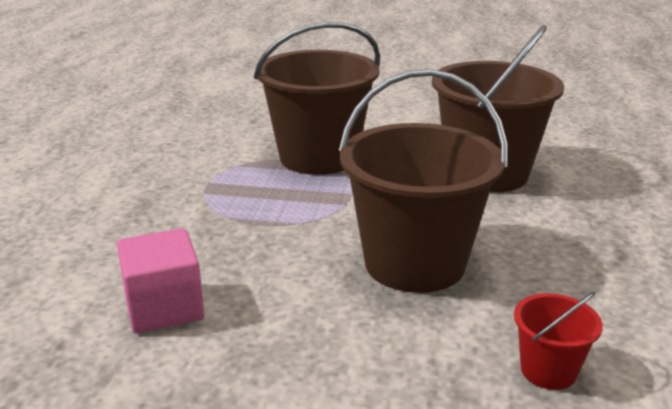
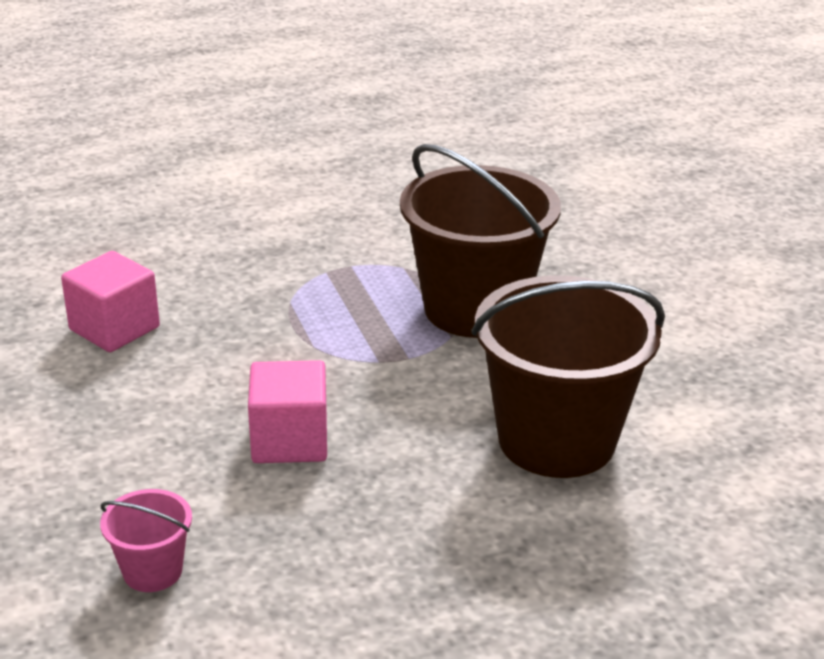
camera: 60 degrees right, 5 degrees up
brown bucket [339,69,508,293] -> pink cube [248,360,327,463]
red bucket [514,291,603,390] -> pink bucket [100,489,192,592]

